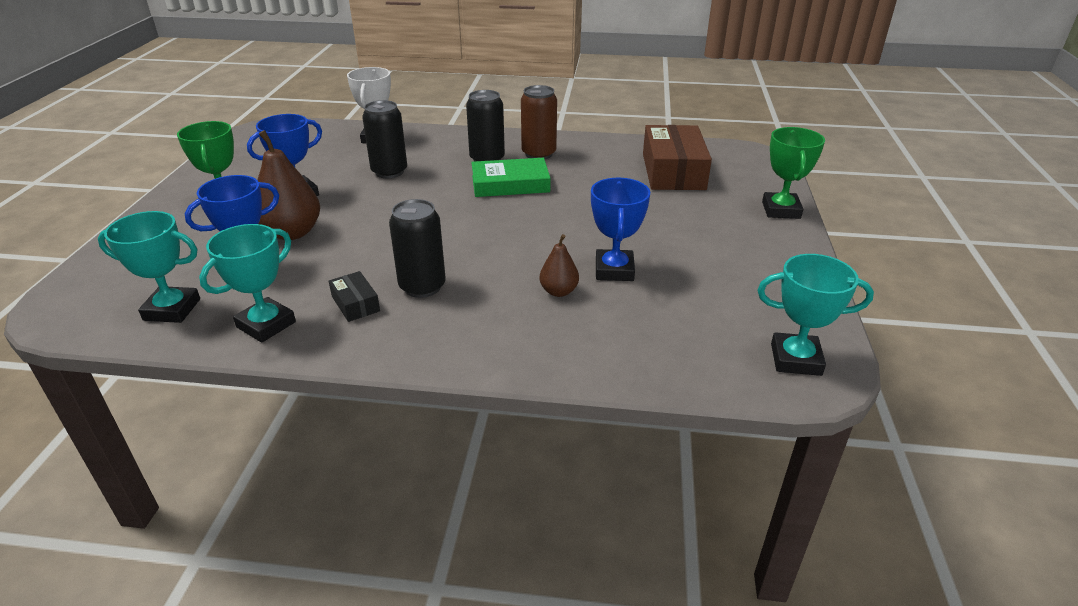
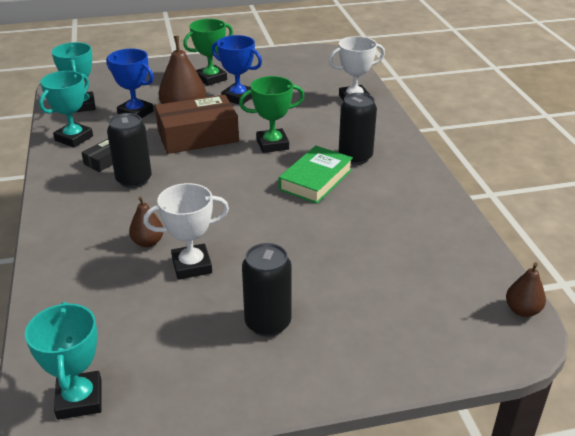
camera: 70 degrees right, 0 degrees up
turquoise trophy [199,224,296,343] -> turquoise trophy turned 75 degrees counterclockwise [39,71,93,148]
black can [362,100,407,178] -> black can moved to [242,243,292,337]
green book [471,158,551,197] -> green book turned 60 degrees clockwise [278,146,353,204]
brown can [521,85,557,159] -> none
blue trophy [591,178,650,281] -> white trophy [143,183,229,280]
brown box [643,125,712,190] -> brown box moved to [155,94,239,154]
green trophy [762,127,825,219] -> green trophy moved to [239,76,305,153]
none -> brown pear [506,262,546,317]

